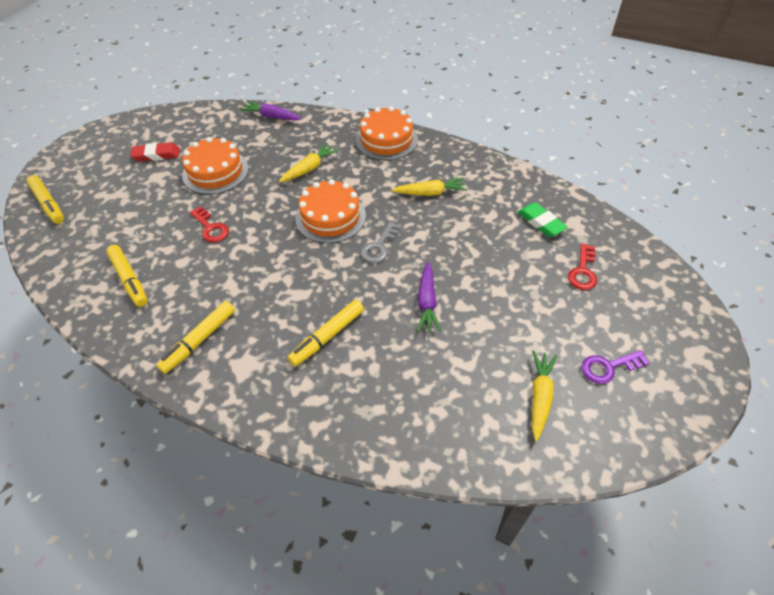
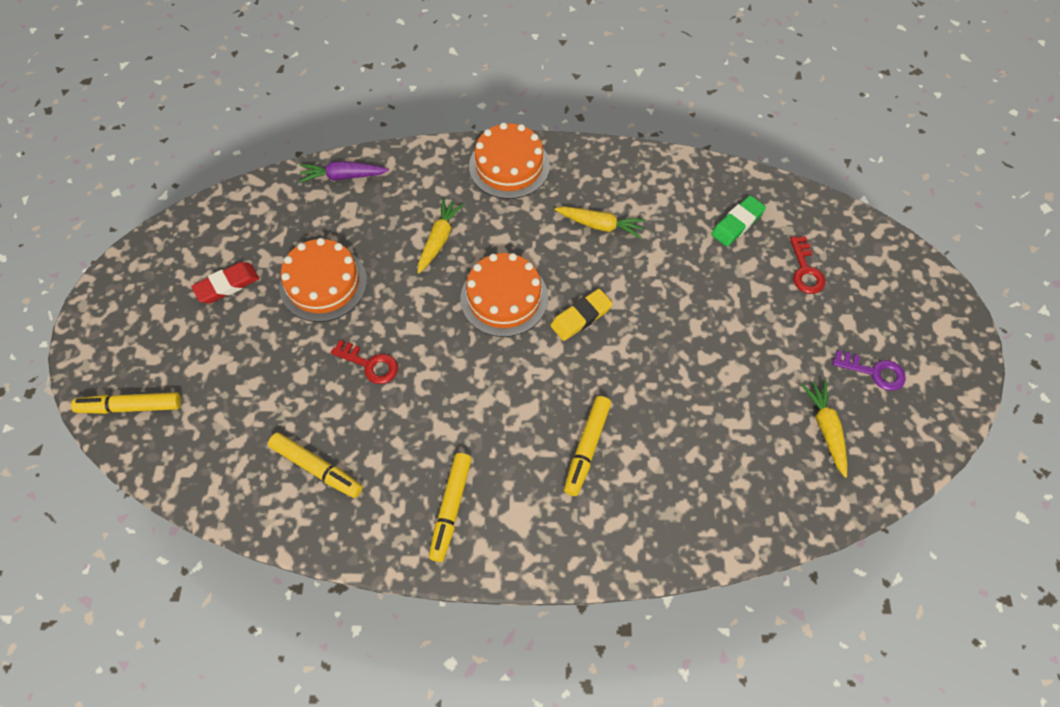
camera: 25 degrees left, 10 degrees up
yellow marker [27,175,64,224] -> yellow marker turned 150 degrees clockwise [71,392,181,414]
grey key [361,222,401,263] -> yellow eraser [550,289,613,341]
yellow carrot [392,178,468,196] -> yellow carrot turned 45 degrees clockwise [555,207,646,239]
purple carrot [417,262,441,332] -> none
green eraser [518,202,568,237] -> green eraser turned 75 degrees counterclockwise [711,195,766,247]
purple key [582,350,649,384] -> purple key turned 120 degrees counterclockwise [832,350,906,391]

